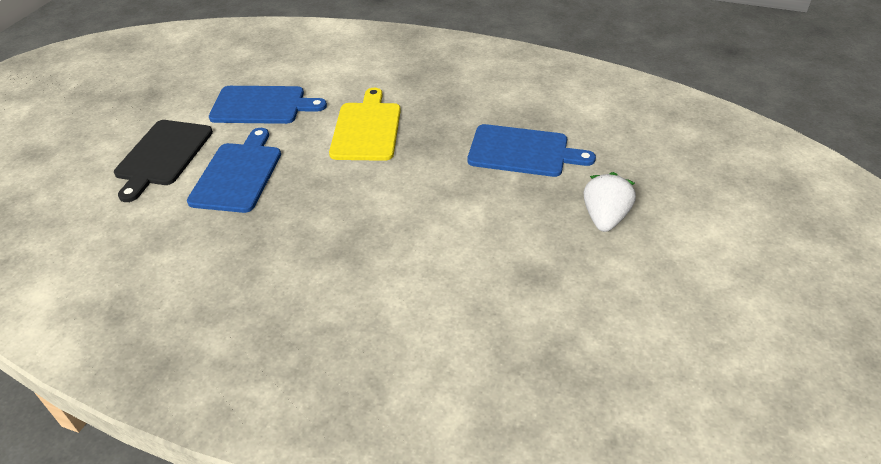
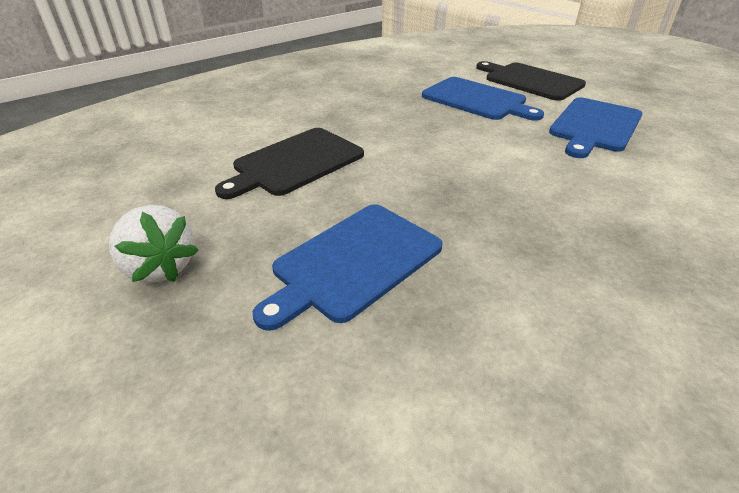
camera: 120 degrees right, 5 degrees down
yellow cutting board [329,88,401,161] -> none
none -> black cutting board [215,128,364,199]

